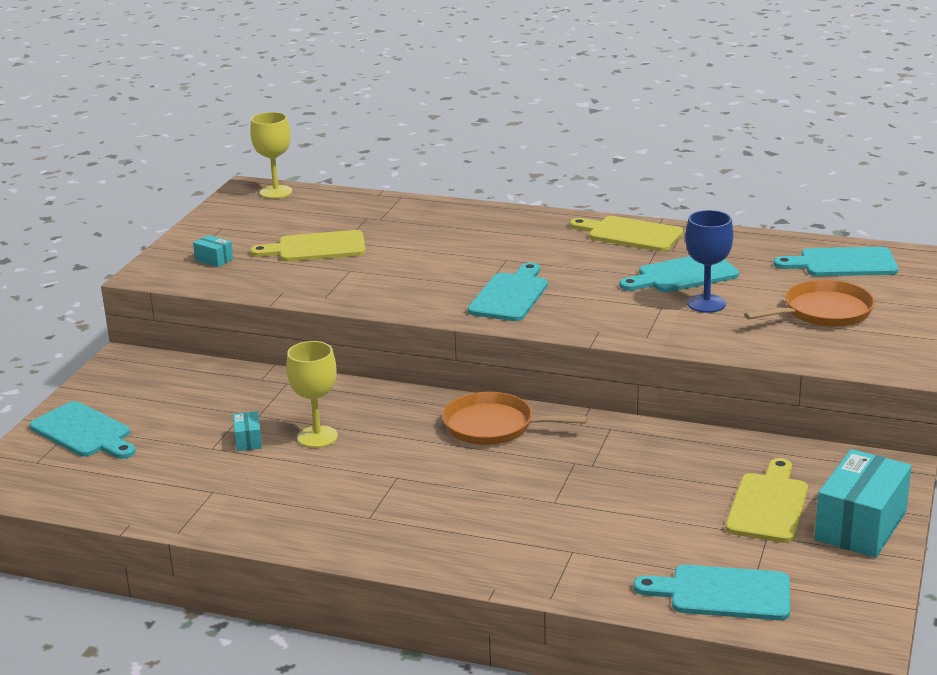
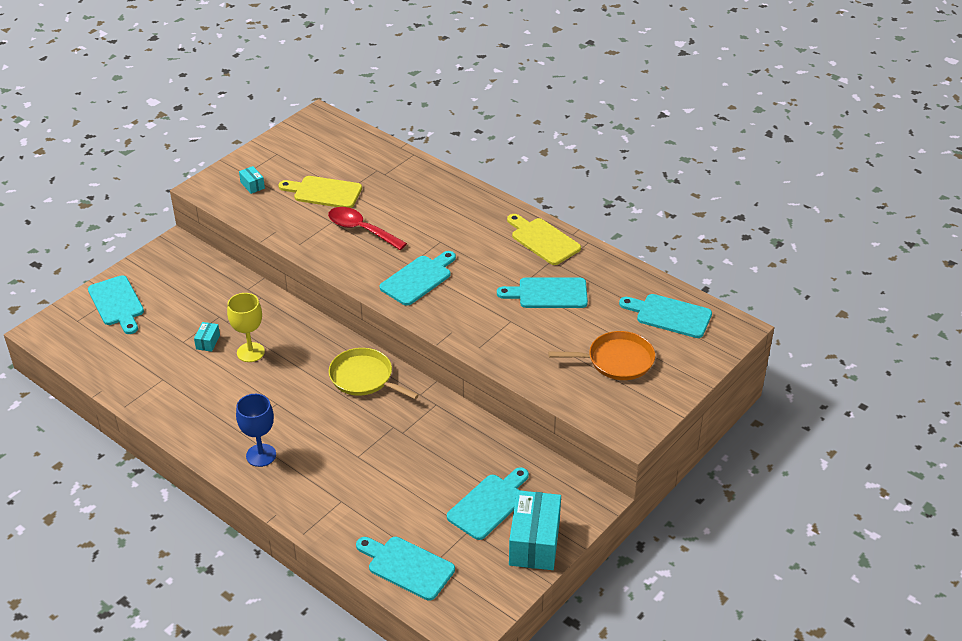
camera: 20 degrees right, 15 degrees up
yellow goblet [250,112,292,199] -> none
orange pan [442,392,588,445] -> yellow pan [329,348,419,399]
blue goblet [685,210,733,313] -> blue goblet moved to [236,394,276,467]
yellow cutting board [726,458,808,543] -> turquoise cutting board [447,467,529,540]
turquoise box [815,449,912,558] -> turquoise box turned 45 degrees counterclockwise [509,490,561,570]
none -> red spoon [328,207,407,250]

